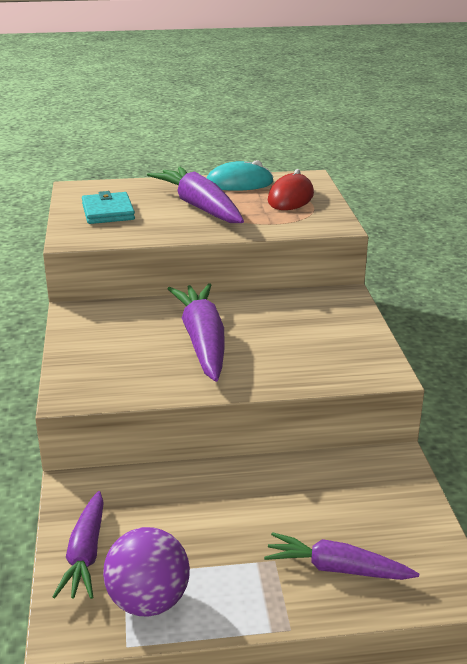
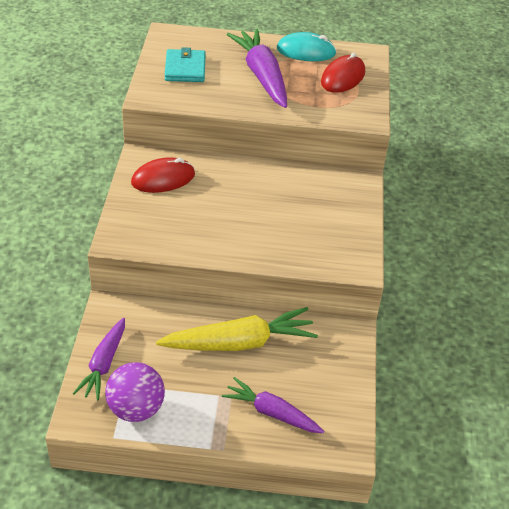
camera: 10 degrees right, 15 degrees up
purple carrot [167,283,225,382] -> none
none -> red mouse [131,157,195,193]
none -> yellow carrot [156,307,318,351]

